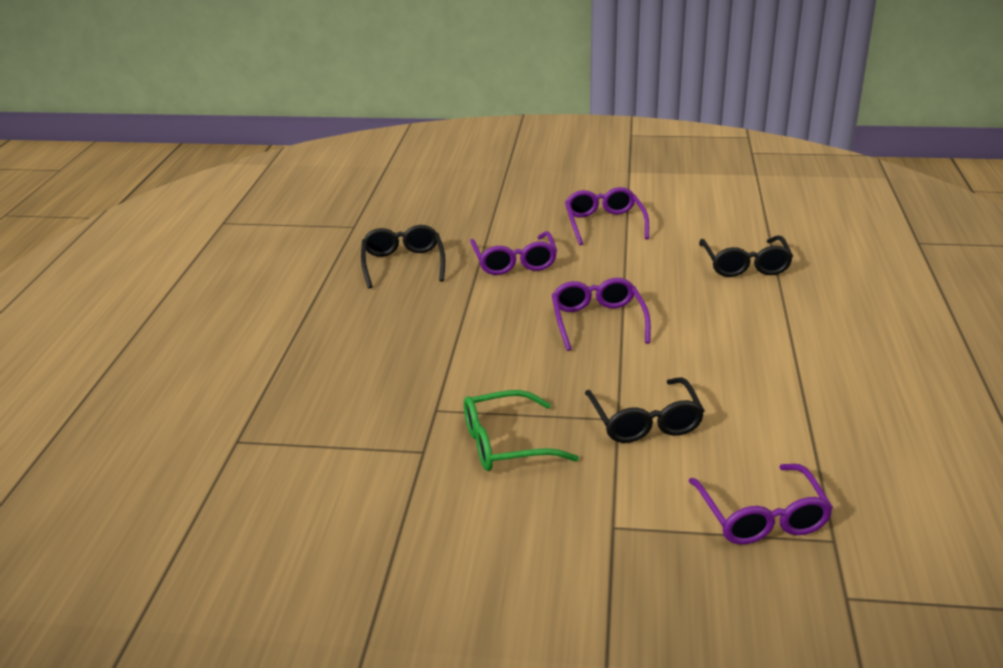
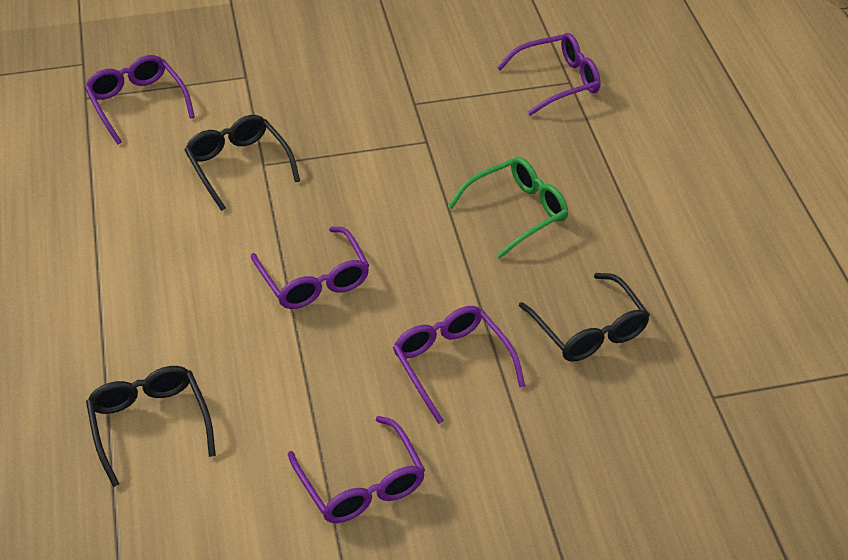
camera: 160 degrees right, 15 degrees up
green glasses [464,390,579,471] -> green glasses moved to [448,157,568,259]
none -> purple glasses [497,33,600,116]

